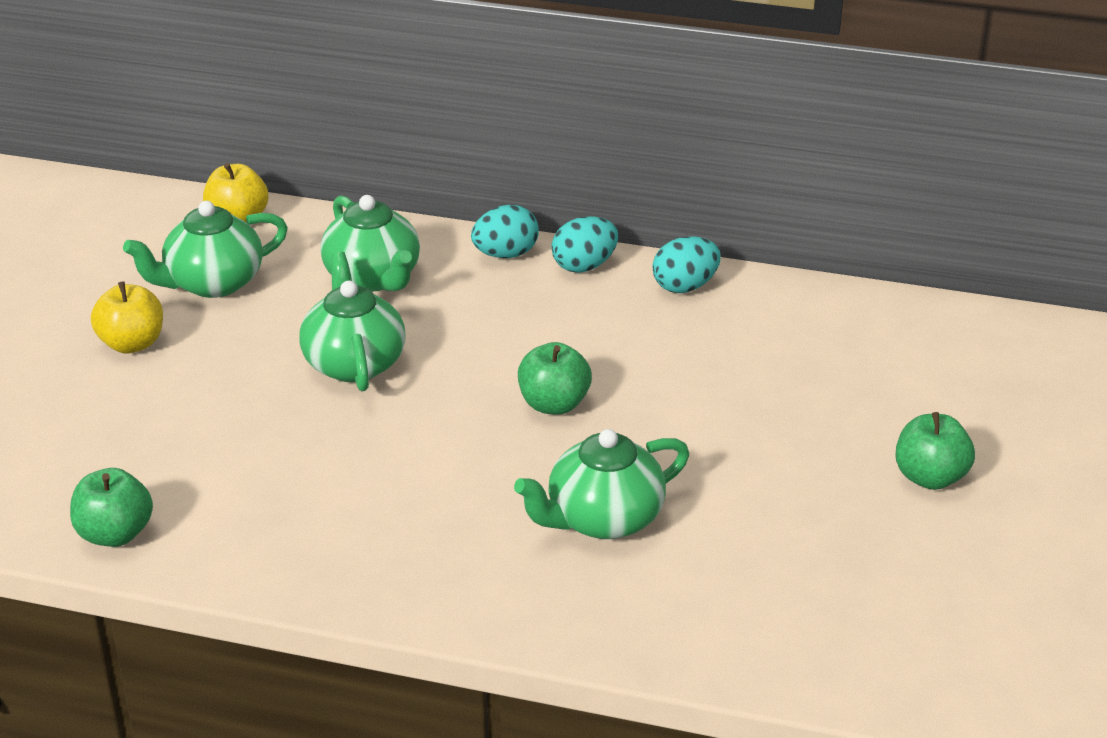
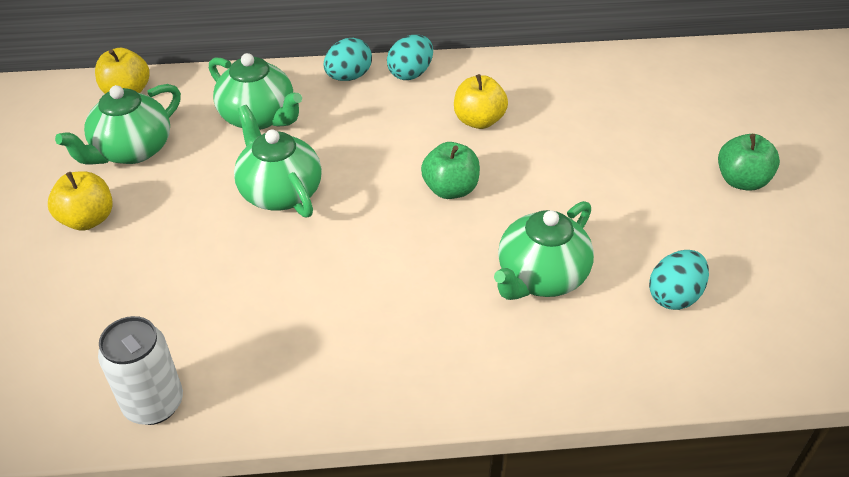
camera: 20 degrees left, 10 degrees up
green apple [70,468,153,547] -> white can [98,316,183,425]
turquoise egg [652,236,721,293] -> turquoise egg moved to [649,250,709,310]
none -> yellow apple [454,74,508,129]

